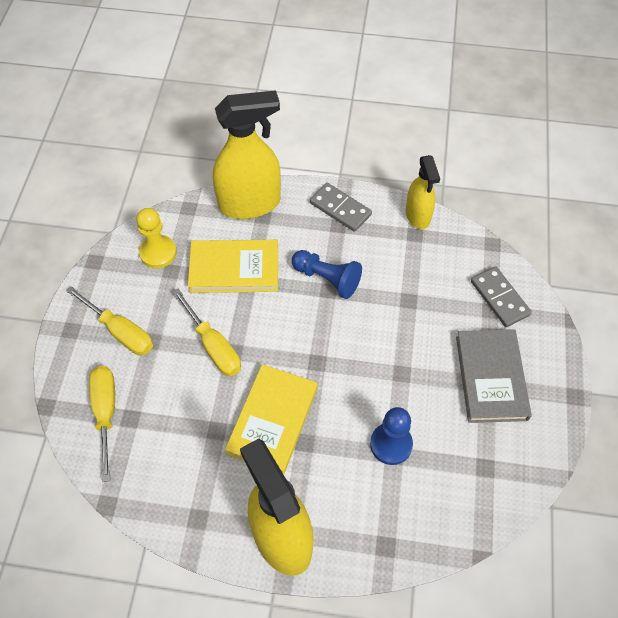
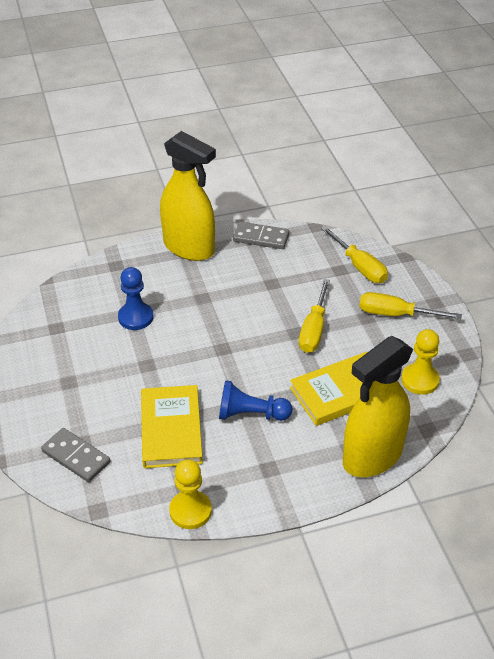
camera: 155 degrees right, 15 degrees down
yellow screwdriver [172,289,241,376] -> yellow screwdriver turned 105 degrees counterclockwise [299,279,330,353]
yellow book [225,364,318,474] -> yellow book moved to [141,385,203,468]
grey domino [310,183,372,232] -> grey domino moved to [233,222,289,249]
yellow spray bottle [406,155,440,229] -> yellow pawn [169,460,212,529]
grey book [456,329,532,423] -> none

